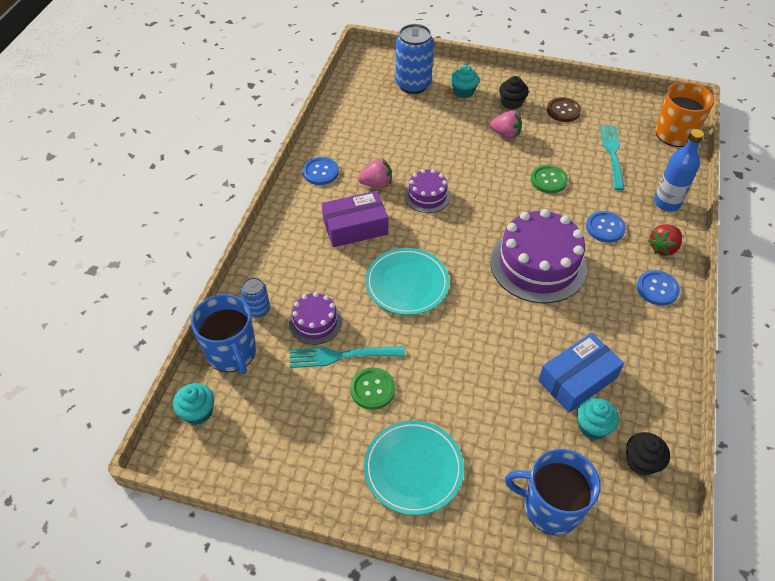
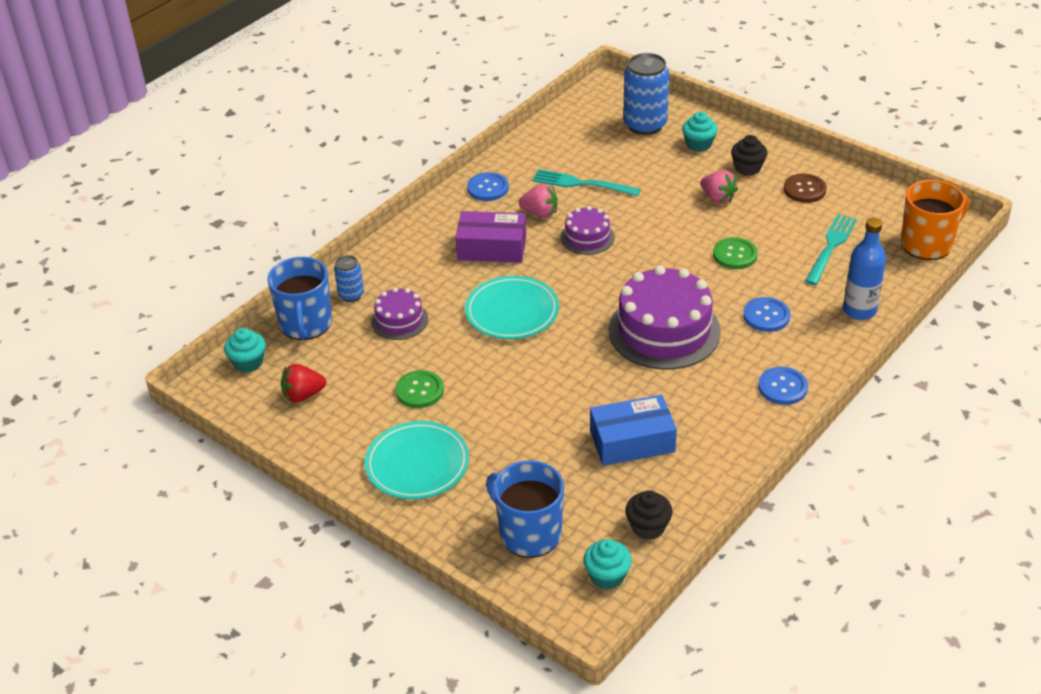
camera: 25 degrees right, 10 degrees down
turquoise fork [290,346,405,368] -> turquoise fork moved to [532,169,641,196]
turquoise cupcake [577,398,619,440] -> turquoise cupcake moved to [583,539,632,590]
red strawberry [648,224,682,256] -> red strawberry moved to [281,364,326,403]

